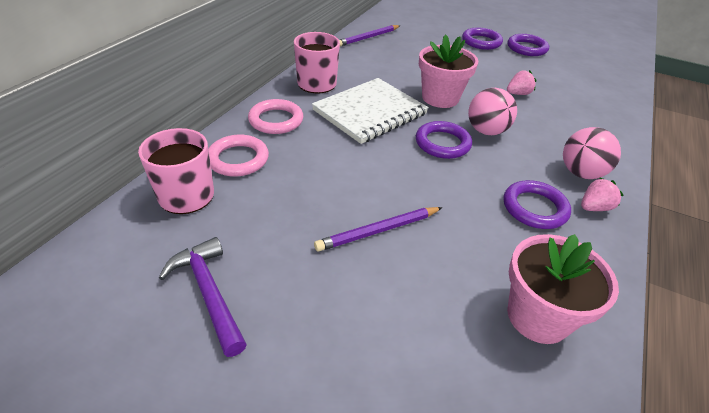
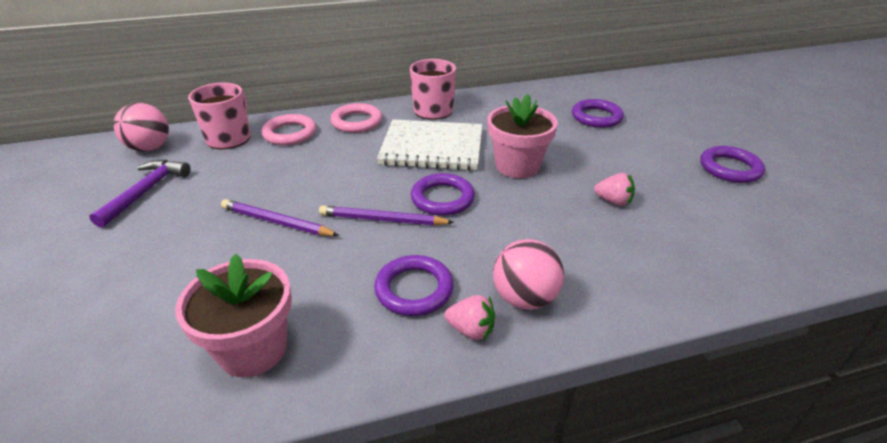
camera: 50 degrees right, 5 degrees down
purple pencil [339,25,400,47] -> purple pencil moved to [319,205,454,226]
purple ring [462,28,503,50] -> purple ring moved to [572,99,624,128]
pink ball [468,88,517,135] -> pink ball moved to [113,103,169,152]

